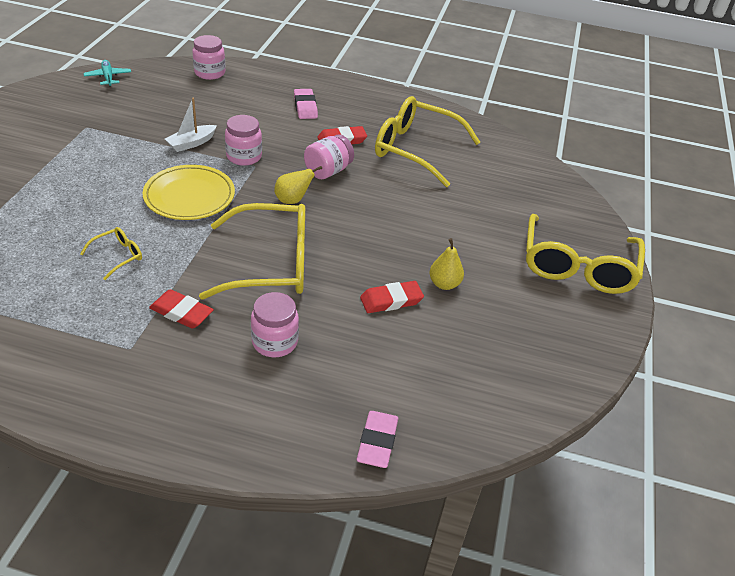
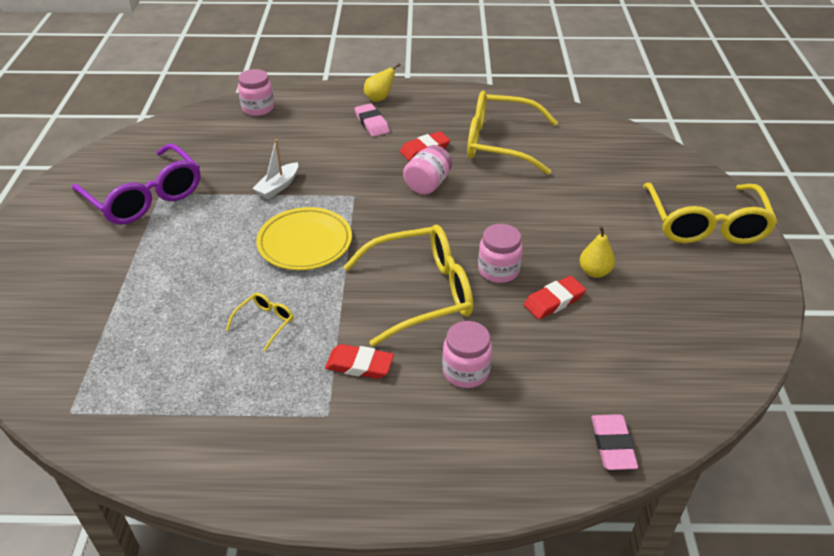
camera: 10 degrees left, 0 degrees up
turquoise plane [84,60,131,87] -> none
pink jar [225,115,262,166] -> pink jar moved to [478,224,523,283]
yellow pear [274,166,322,204] -> yellow pear moved to [364,63,401,102]
none -> purple glasses [72,144,201,225]

